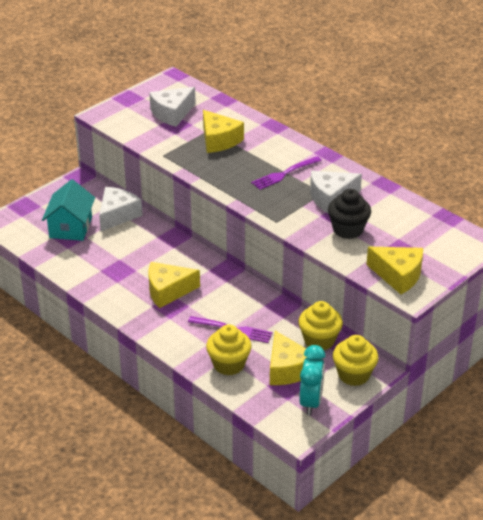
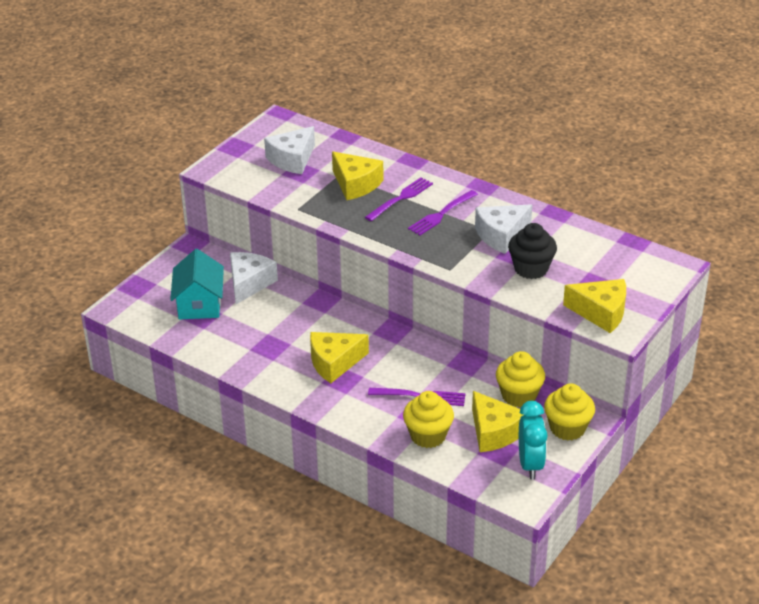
camera: 10 degrees left, 0 degrees up
none -> purple fork [365,177,433,221]

